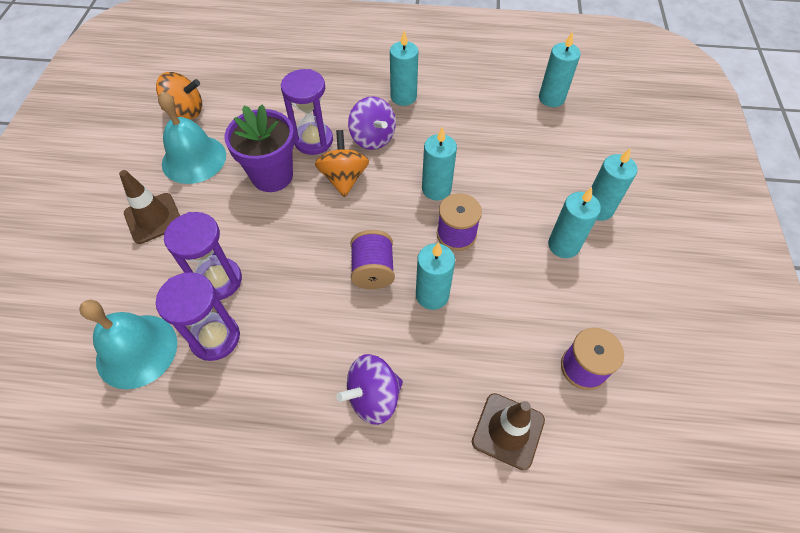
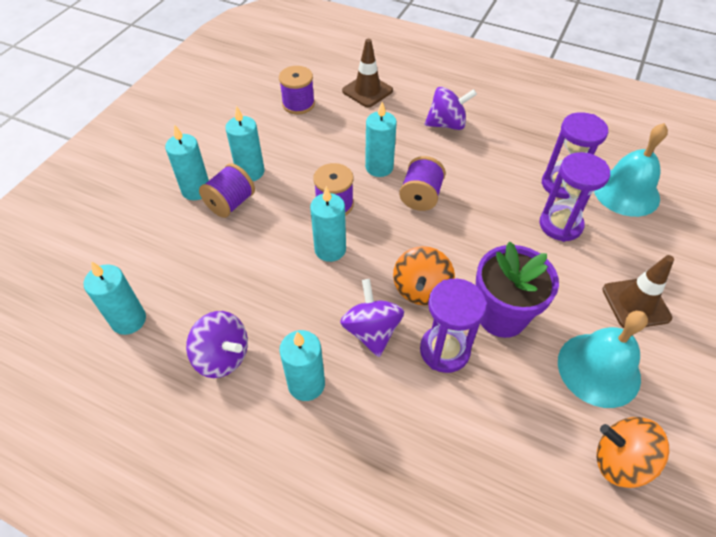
camera: 160 degrees left, 5 degrees down
none -> purple spinning top [186,311,248,378]
none -> purple spool [199,163,255,218]

